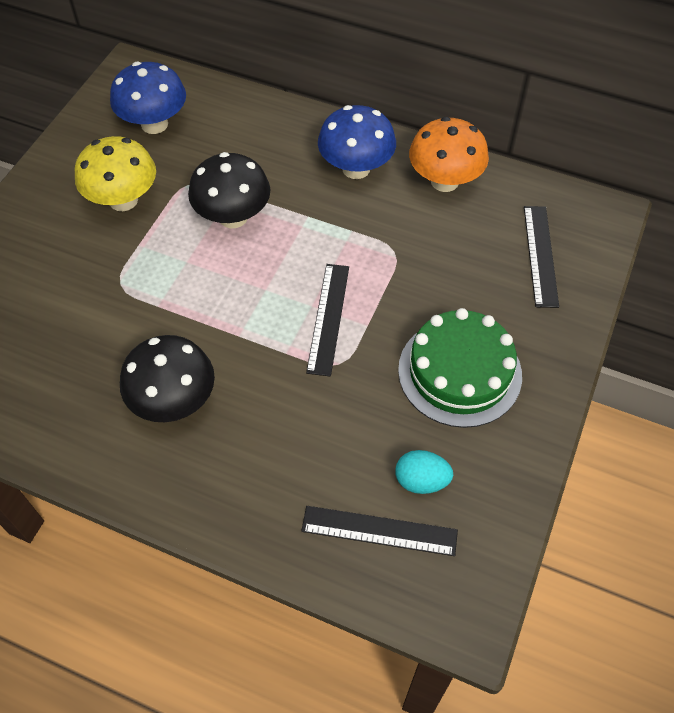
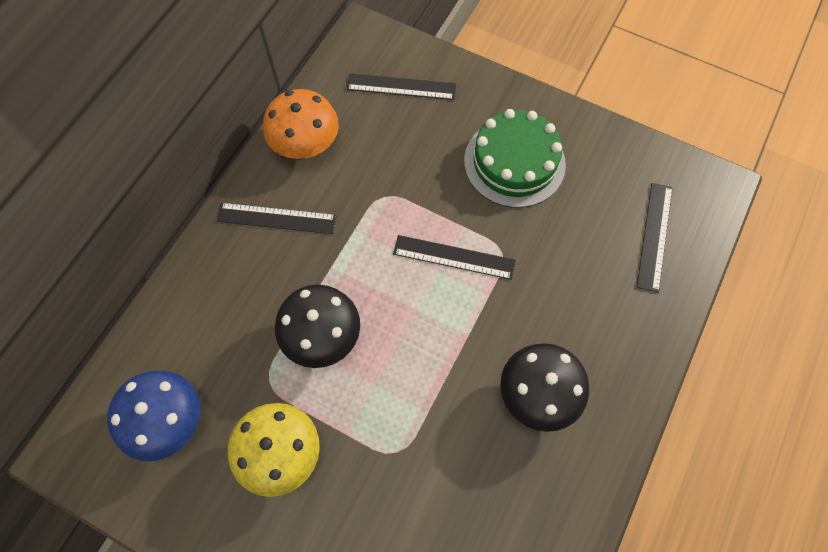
camera: 85 degrees left, 10 degrees up
blue mushroom [318,105,396,179] -> black ruler [217,203,337,234]
turquoise egg [395,450,453,494] -> none

